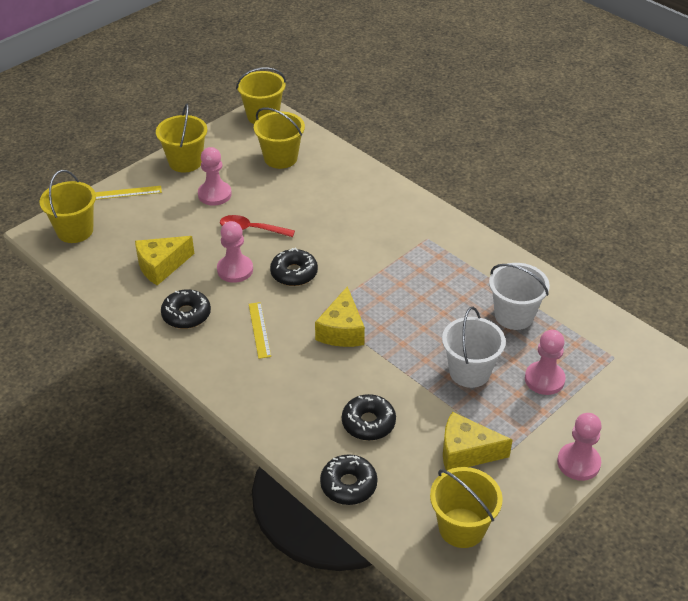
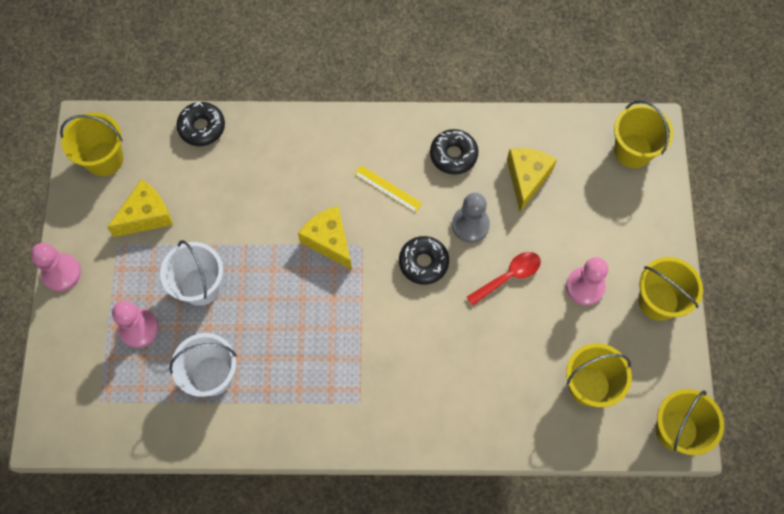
camera: 135 degrees right, 25 degrees up
yellow ruler [95,186,162,200] -> none
pink pawn [217,221,253,283] -> grey pawn [452,193,490,243]
black donut [342,394,396,441] -> none

